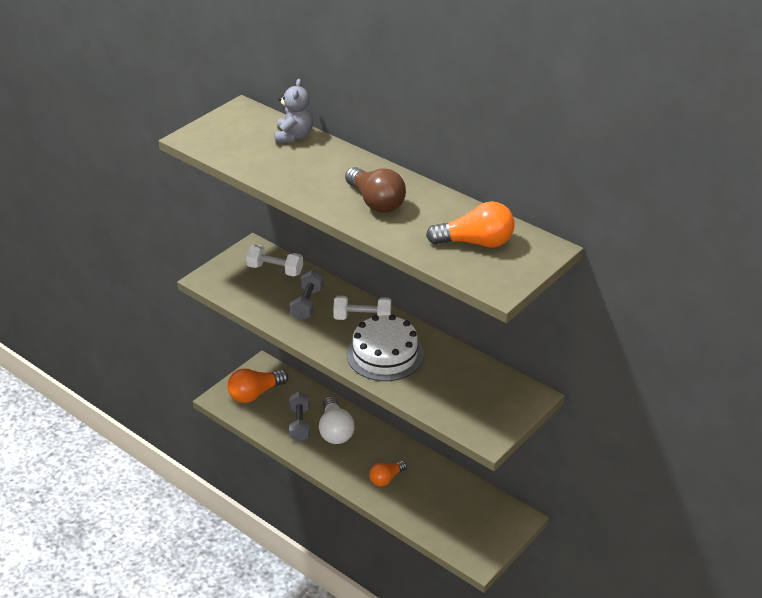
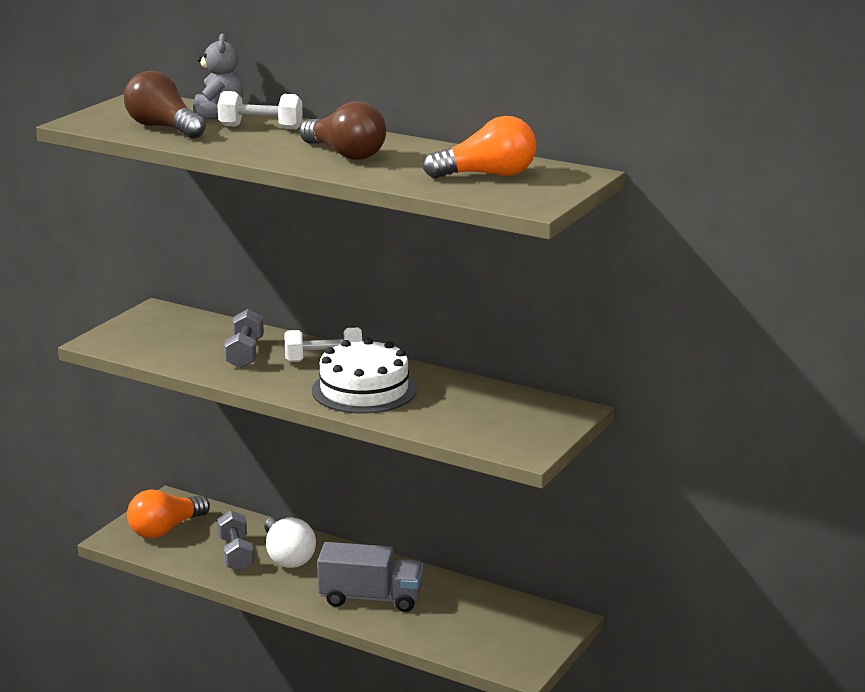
camera: 10 degrees left, 15 degrees down
white dumbbell [246,245,303,276] -> white dumbbell moved to [217,91,303,129]
orange light bulb [369,461,407,486] -> grey truck [317,542,423,612]
none -> brown light bulb [124,71,206,138]

